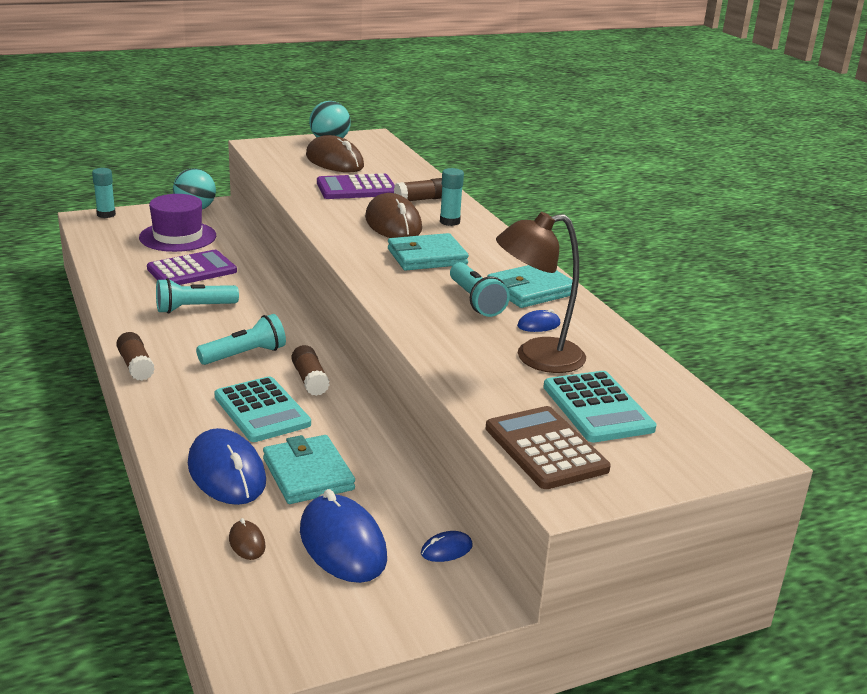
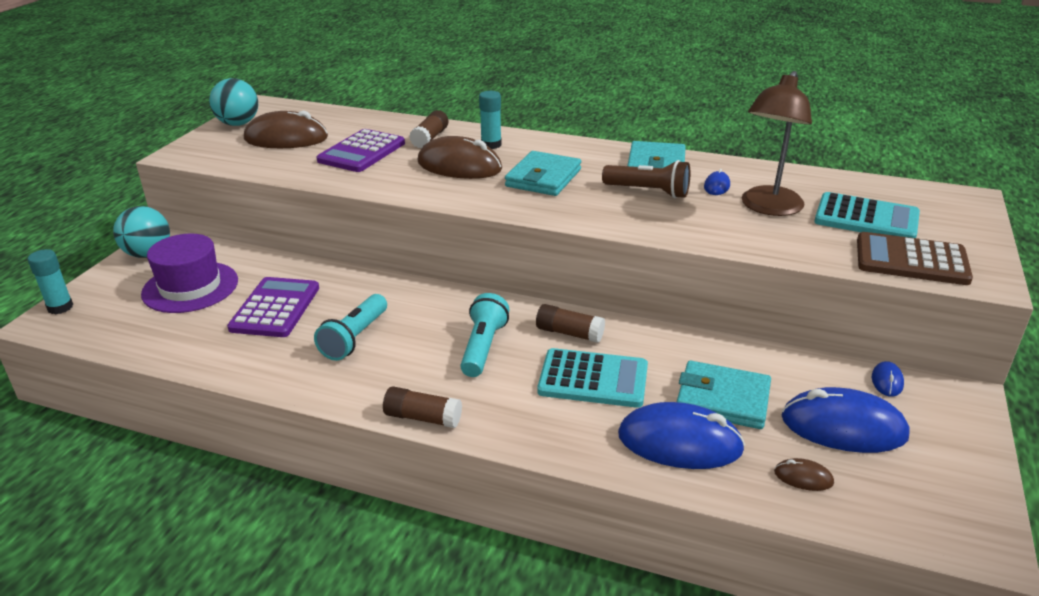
camera: 45 degrees left, 5 degrees up
turquoise flashlight [450,262,510,317] -> brown flashlight [602,160,690,198]

